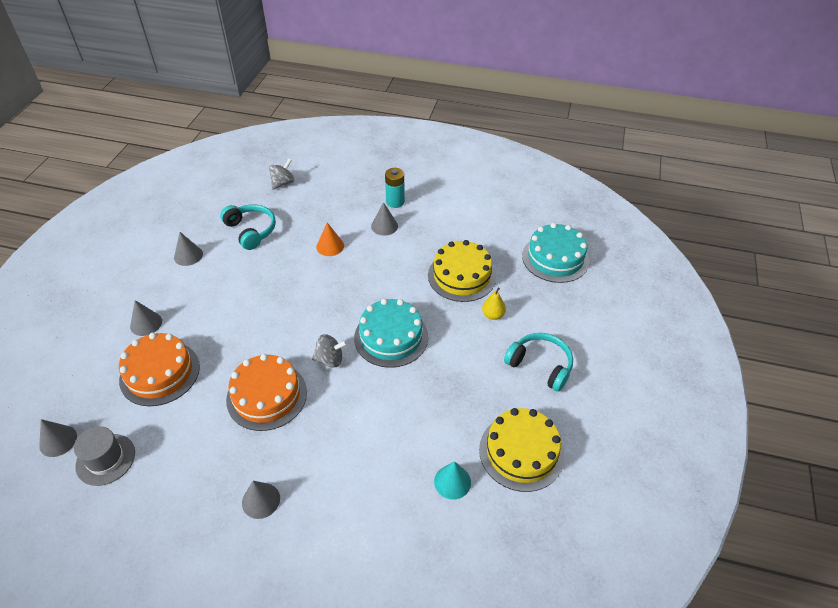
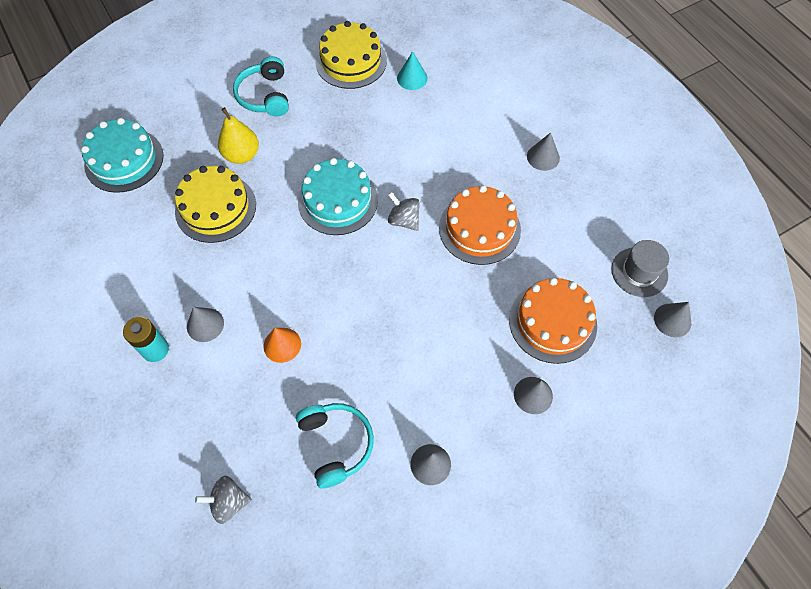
camera: 135 degrees left, 15 degrees up
turquoise headphones [220,204,276,250] -> turquoise headphones turned 150 degrees clockwise [296,403,374,488]
yellow pear [482,288,506,320] -> yellow pear [218,107,259,164], size x1.56

